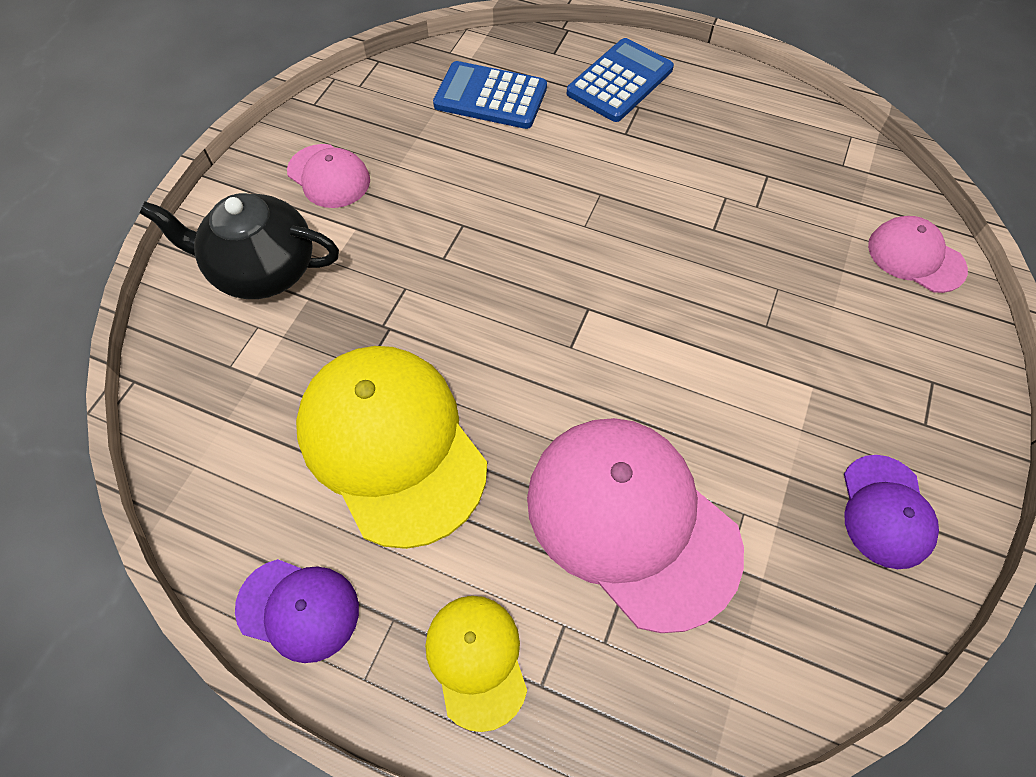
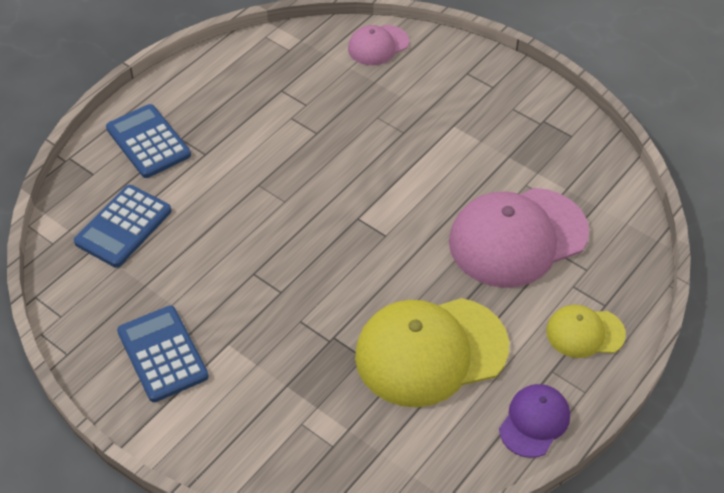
camera: 75 degrees left, 10 degrees down
black teapot [140,193,339,299] -> none
pink cap [287,144,370,208] -> blue calculator [117,306,209,402]
purple cap [844,455,939,569] -> none

